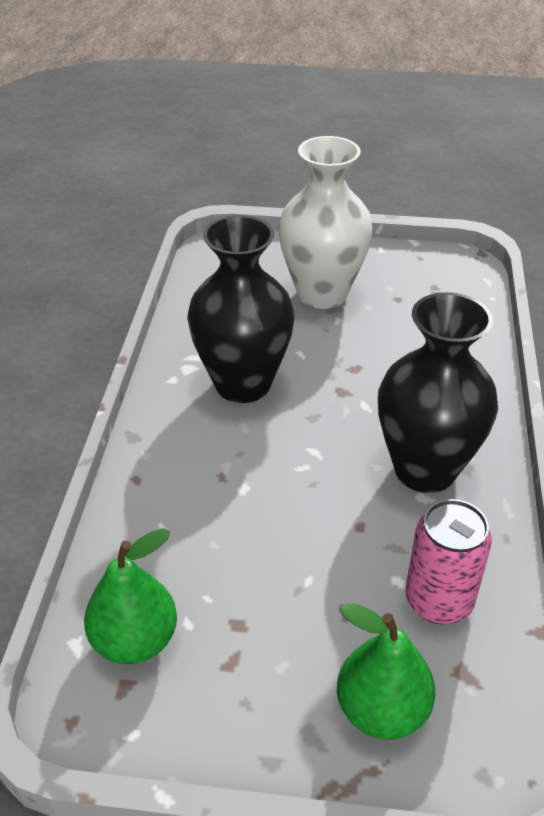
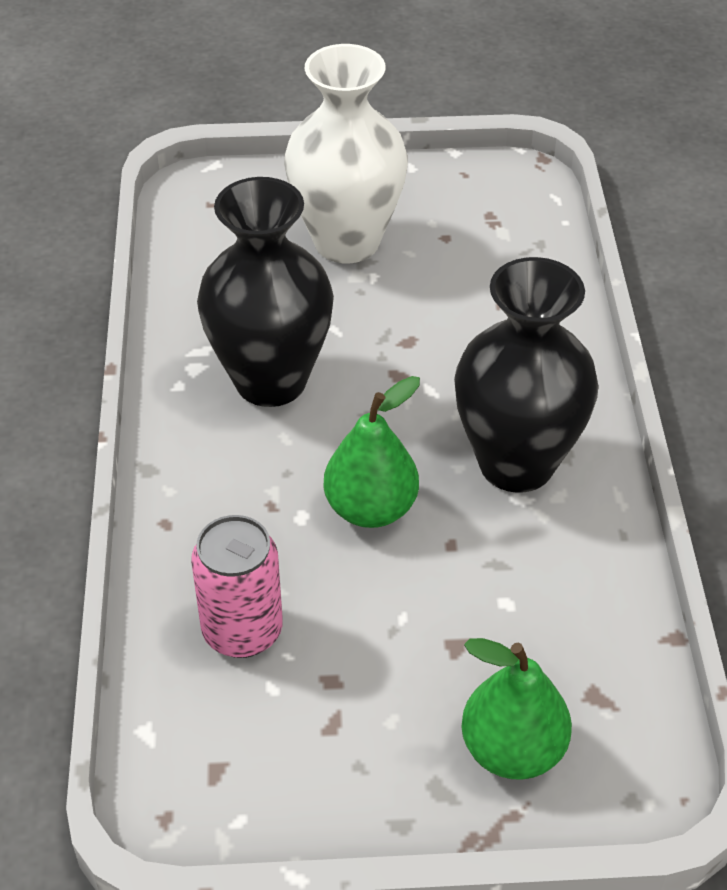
camera: 10 degrees left, 5 degrees up
green pear [84,528,177,664] -> green pear moved to [324,376,420,528]
pink can [405,499,492,624] -> pink can moved to [191,515,283,658]

